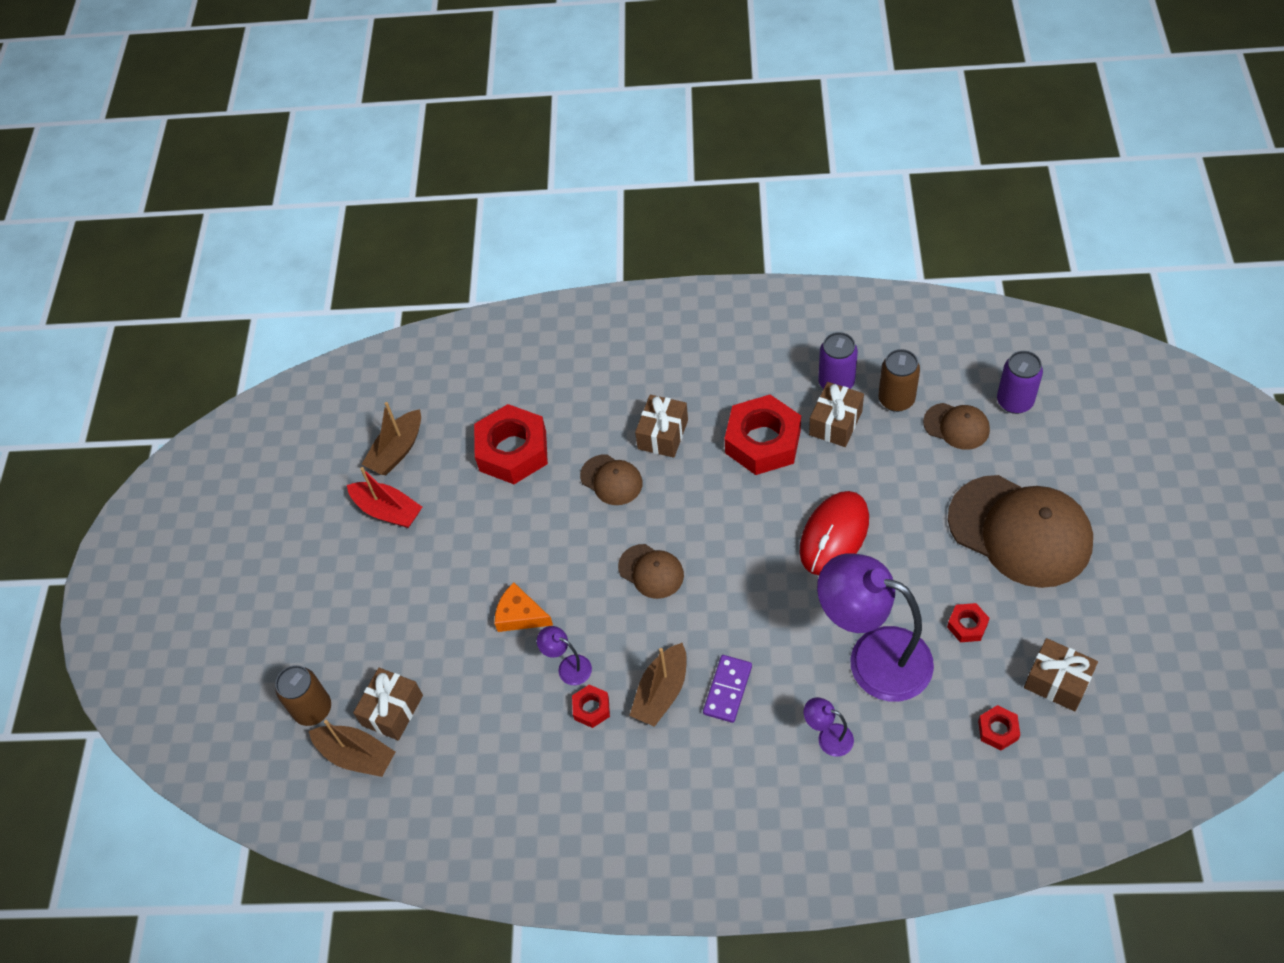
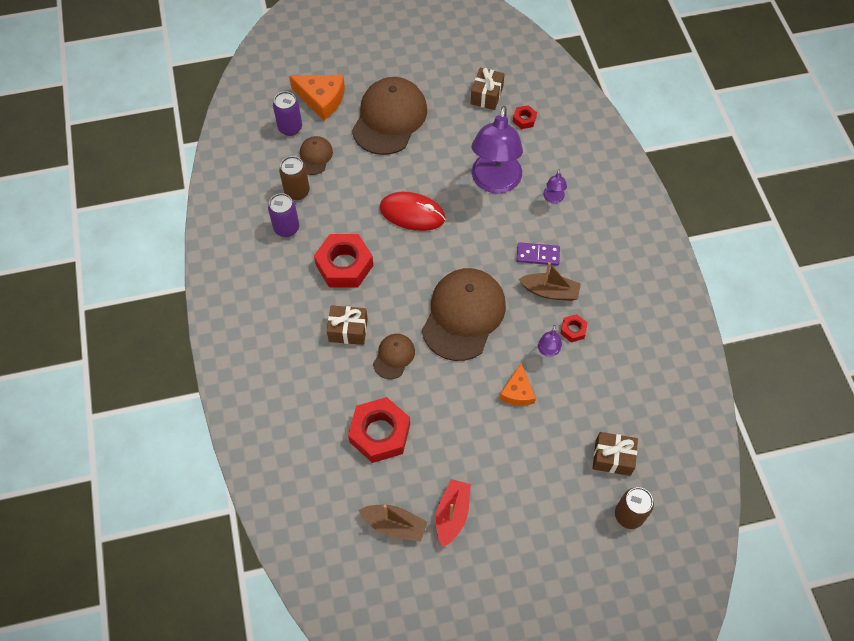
camera: 110 degrees left, 5 degrees up
brown boat [309,720,395,777] -> none
brown cap [618,544,684,599] -> brown cap [422,268,506,361], size x2.09
brown gift [809,382,864,447] -> none
red nut [947,603,990,642] -> none
none -> orange cheese [289,75,345,120]

